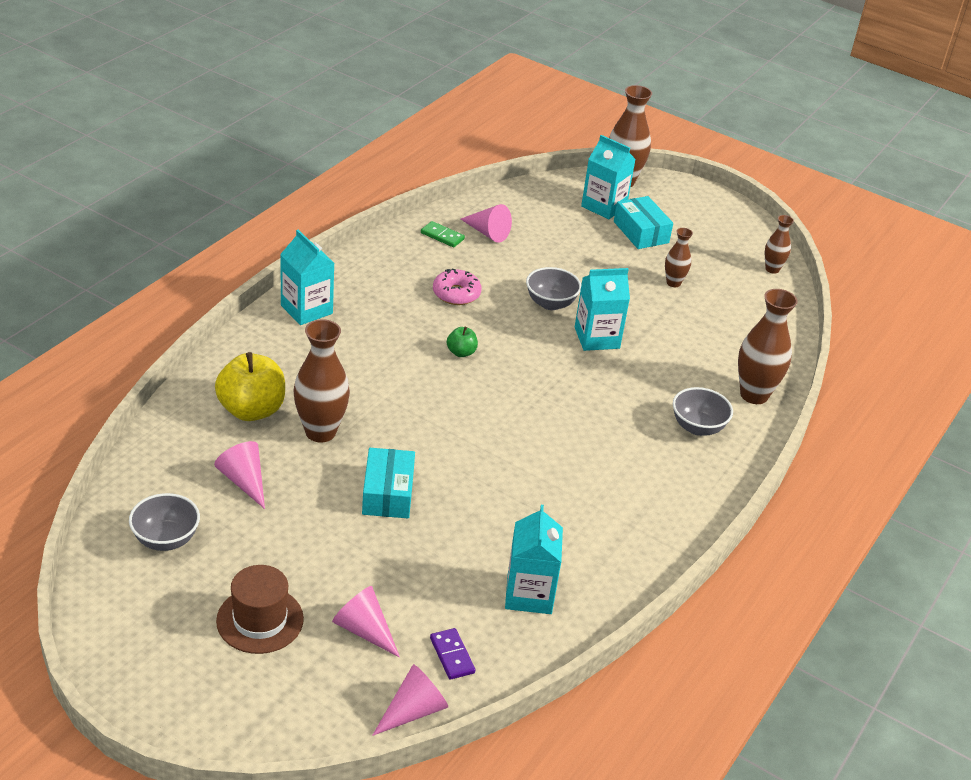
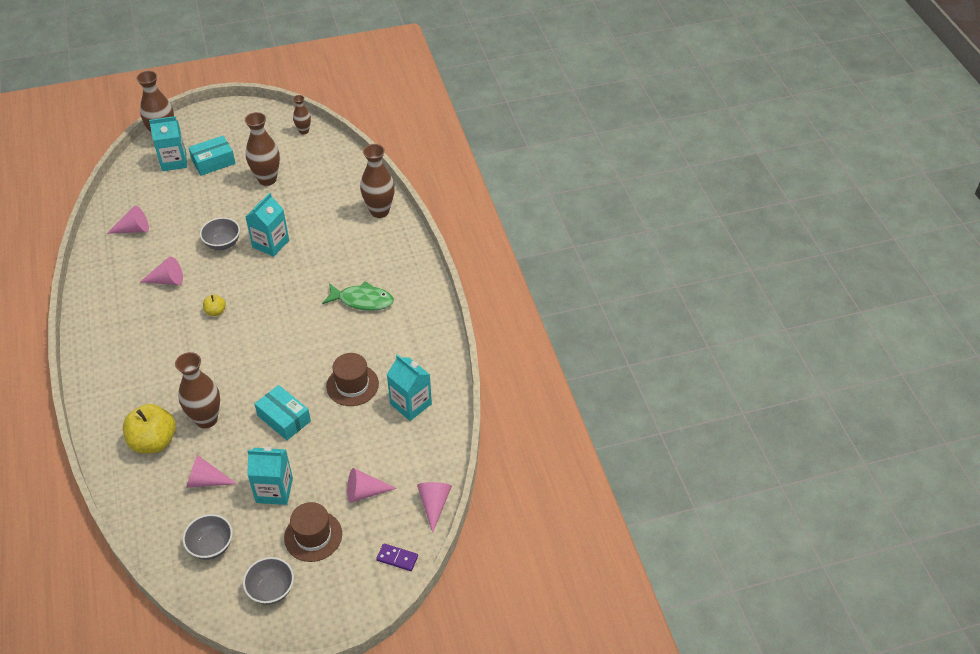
camera: 45 degrees left, 10 degrees up
turquoise carton [280,230,334,325] -> turquoise carton moved to [247,447,293,505]
green domino [421,221,465,247] -> none
purple domino [430,628,475,680] -> purple domino moved to [376,543,418,571]
pink donut [433,269,482,305] -> pink cone [140,256,183,285]
green apple [447,327,478,357] -> yellow apple [203,294,226,316]
turquoise box [614,196,673,249] -> turquoise box turned 45 degrees counterclockwise [188,136,236,176]
brown vase [665,228,693,287] -> brown vase [245,112,280,186], size x1.80
grey bowl [673,387,733,436] -> grey bowl moved to [243,557,294,605]
none -> green fish [322,281,394,311]
none -> brown hat [326,353,379,406]

